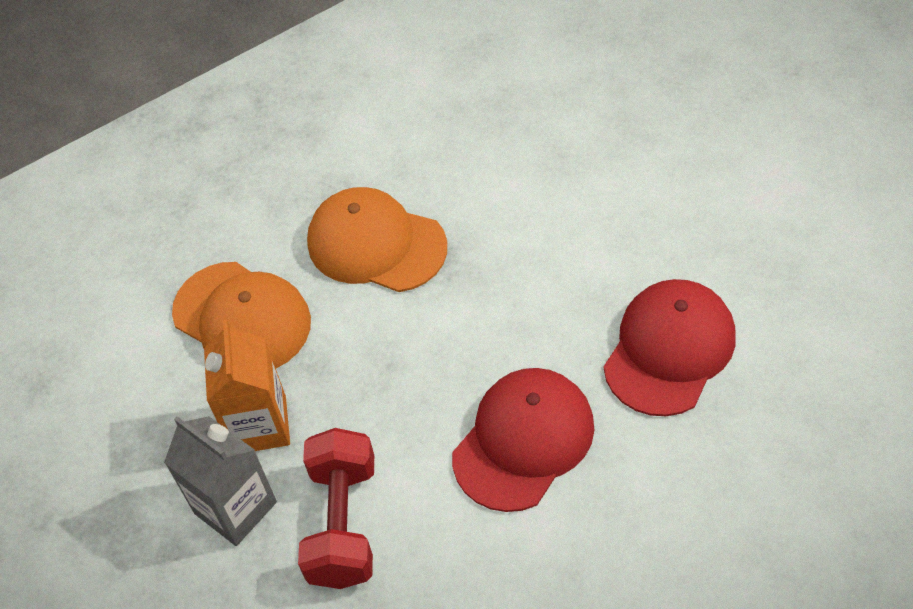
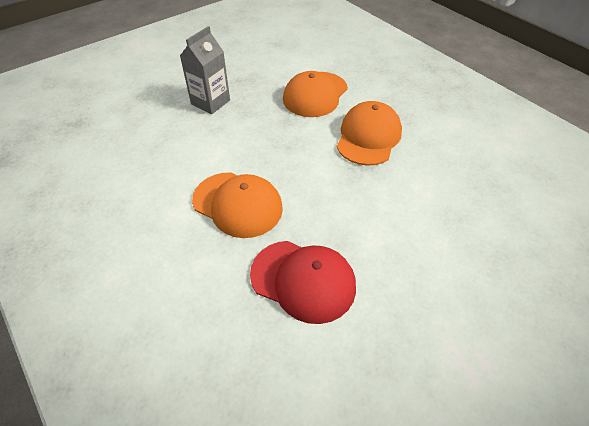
camera: 80 degrees right, 5 degrees down
orange carton [204,320,290,451] -> none
red dumbbell [298,428,374,589] -> none
red cap [452,368,594,512] -> orange cap [192,172,283,238]

